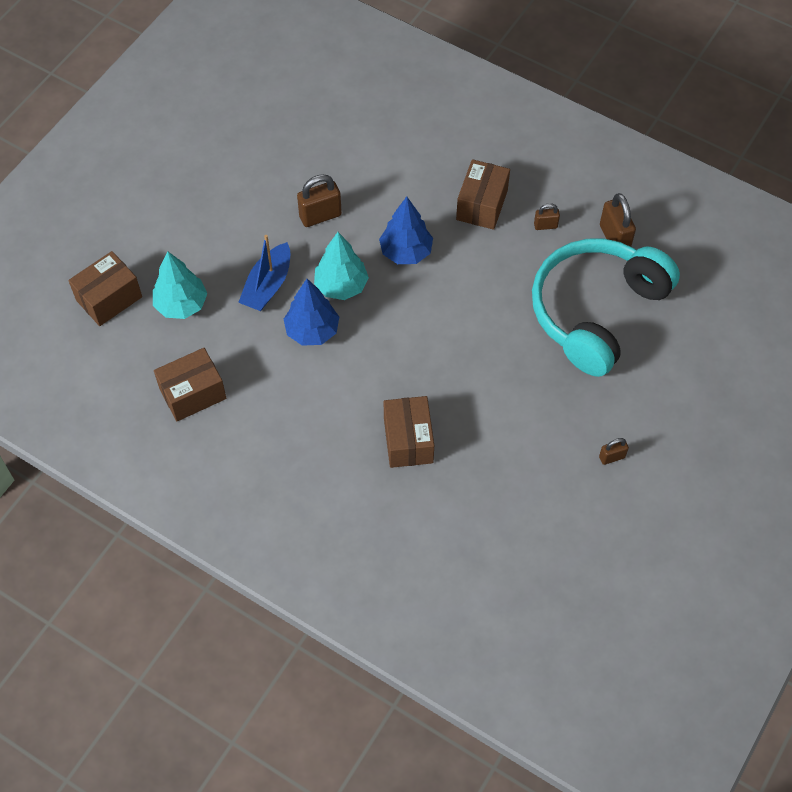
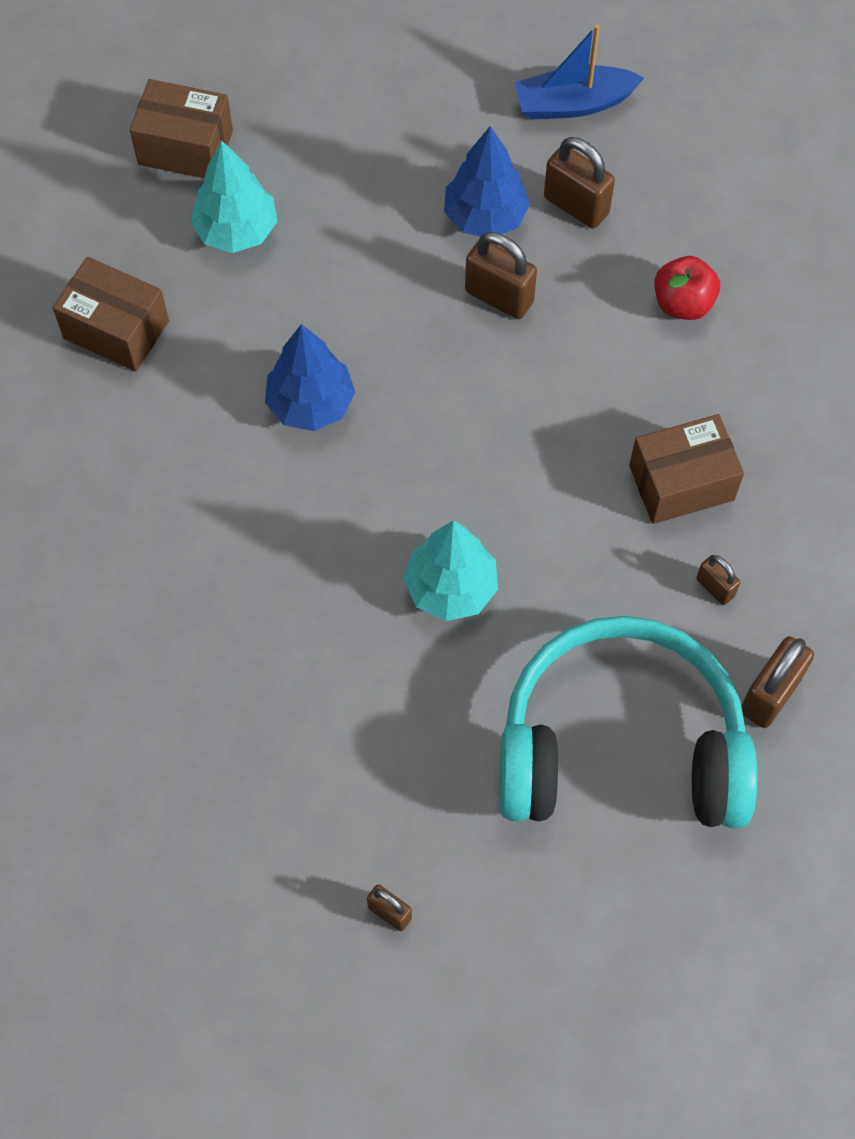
camera: 55 degrees right, 5 degrees up
blue boat [238,235,290,311] -> blue boat moved to [515,24,644,120]
turquoise tree [314,232,369,300] -> turquoise tree moved to [404,520,498,621]
blue tree [379,197,433,264] -> blue tree moved to [444,126,530,236]
brown box [384,396,434,468] -> none
none -> brown padlock [544,137,615,229]
none -> red apple [654,256,720,320]

